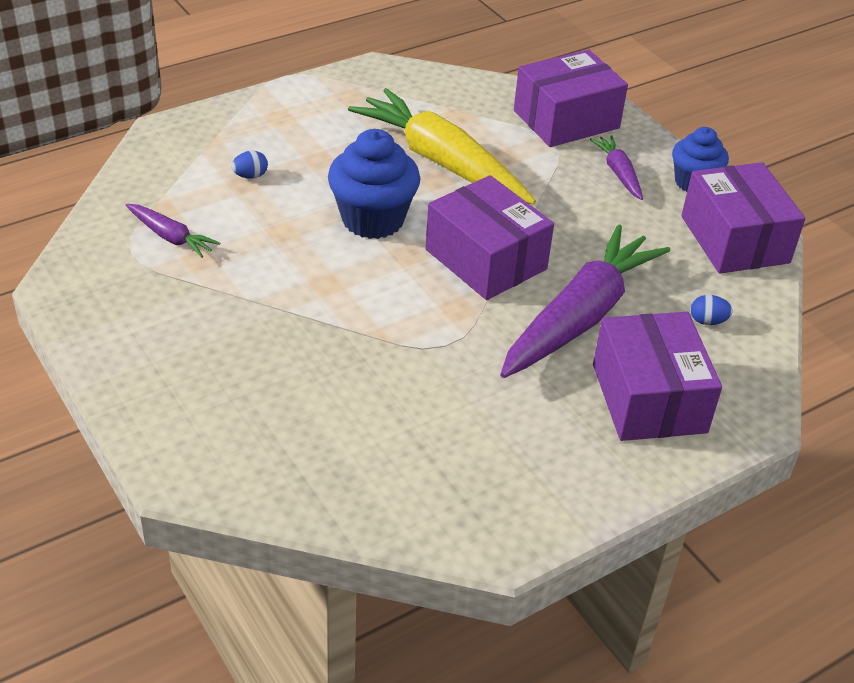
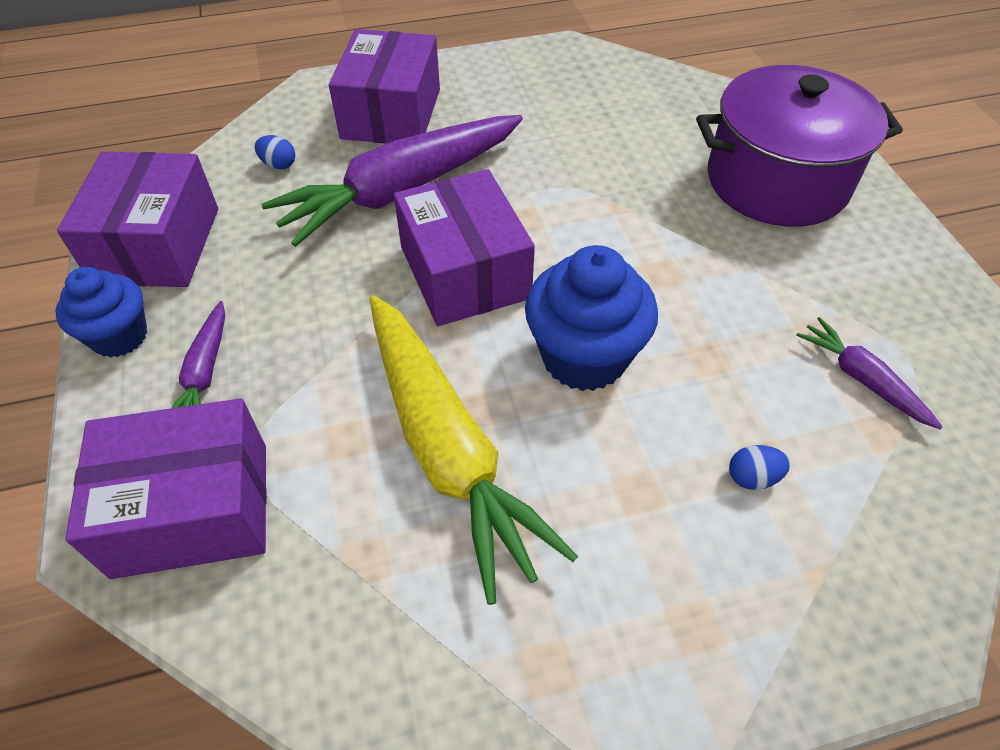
camera: 160 degrees left, 10 degrees up
none -> purple pot [696,65,903,227]

